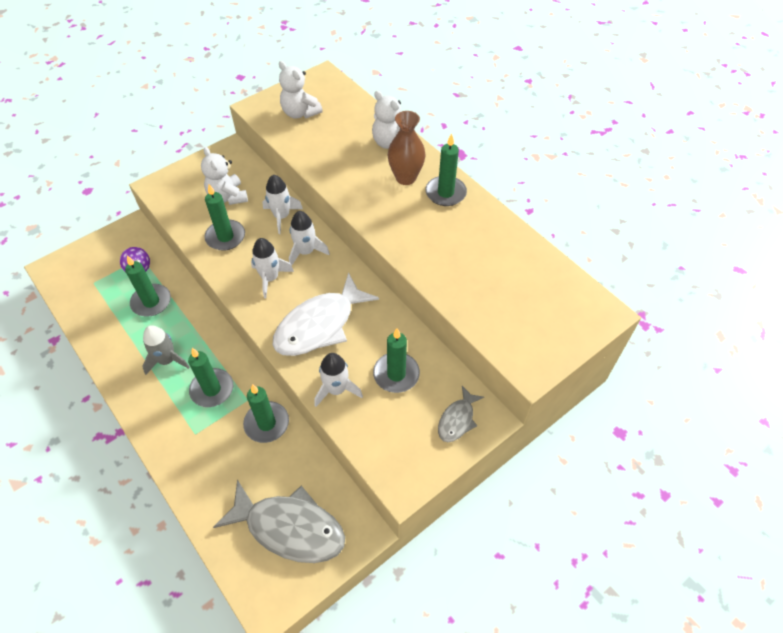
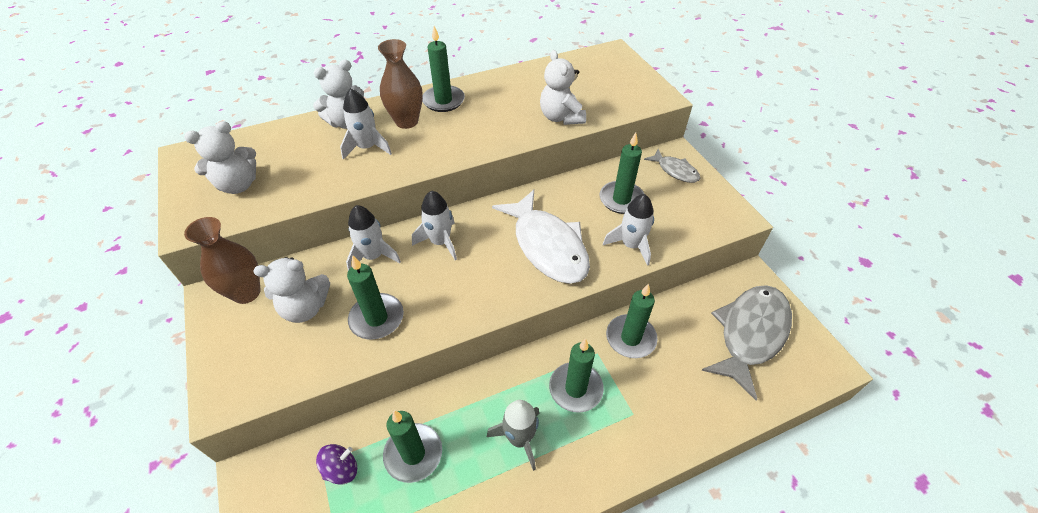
camera: 75 degrees left, 5 degrees down
white rocket [251,238,294,298] -> white rocket moved to [340,88,392,159]
none -> brown vase [184,217,260,304]
none -> white teddy bear [540,50,586,125]

